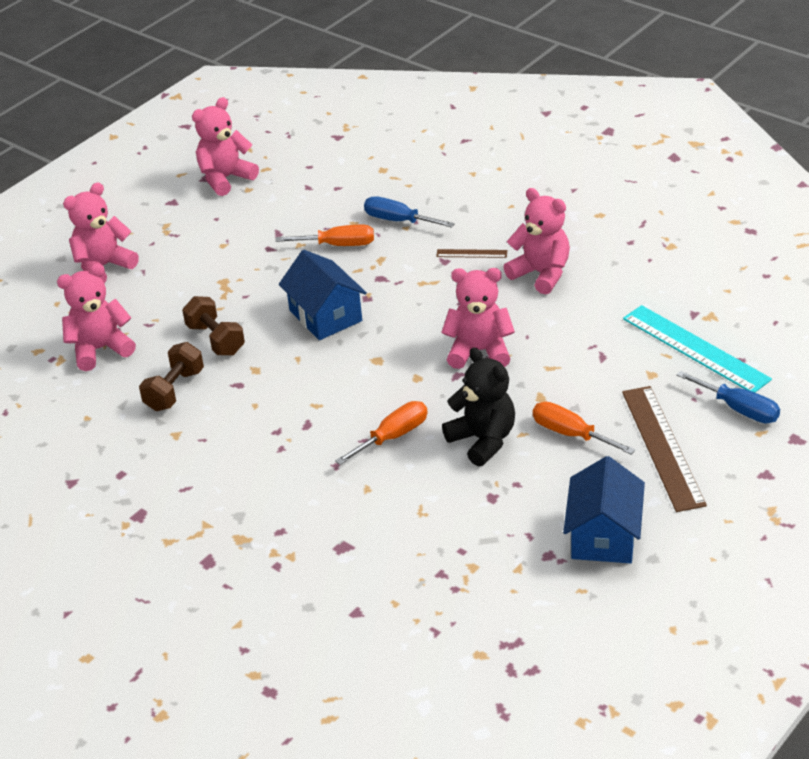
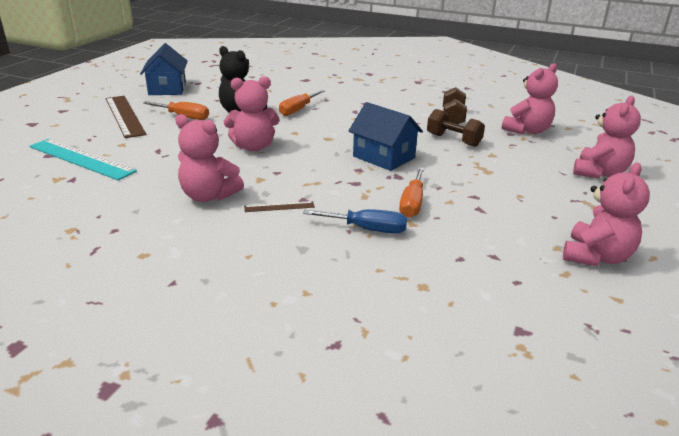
camera: 160 degrees right, 10 degrees down
orange screwdriver [276,225,374,246] -> orange screwdriver turned 60 degrees counterclockwise [399,167,424,218]
blue screwdriver [677,371,780,423] -> none

